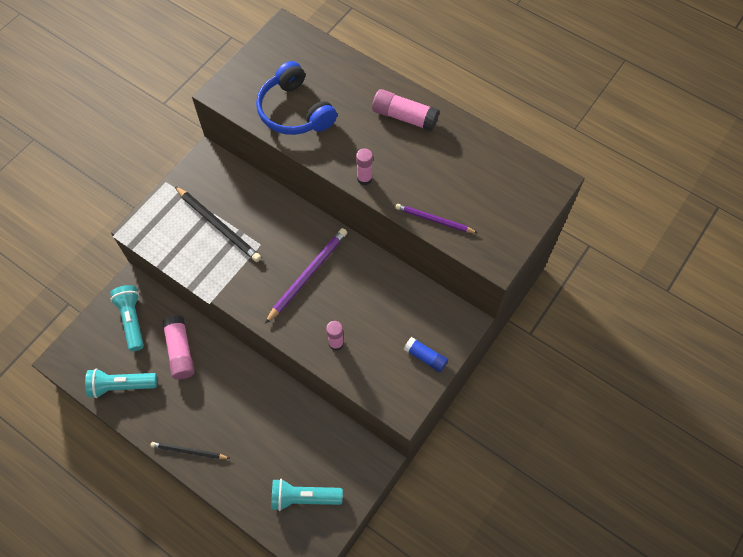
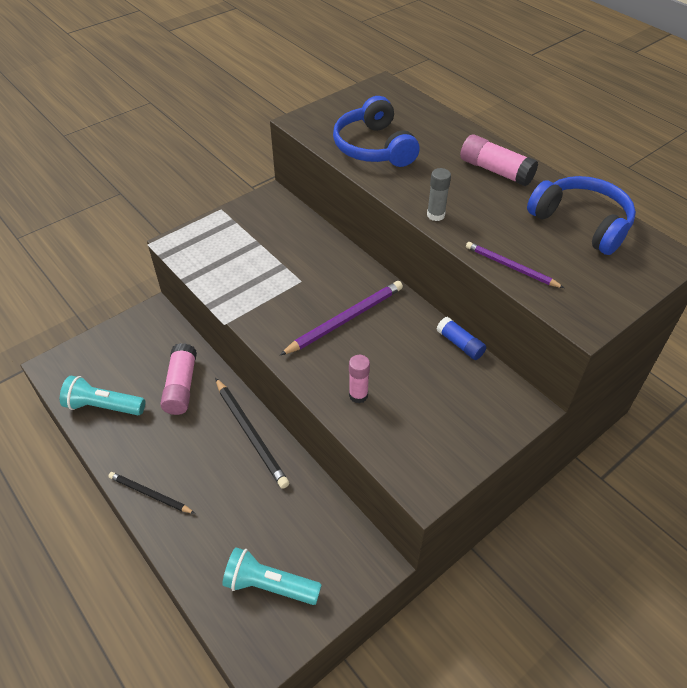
camera: 15 degrees right, 15 degrees down
turquoise flashlight [110,285,144,351] -> none
black pencil [174,186,261,262] -> black pencil moved to [215,378,289,489]
pink glue stick [356,148,373,185] -> grey glue stick [427,168,451,221]
blue glue stick [404,337,448,372] -> blue glue stick moved to [437,317,486,360]
none -> blue headphones [527,176,636,255]

